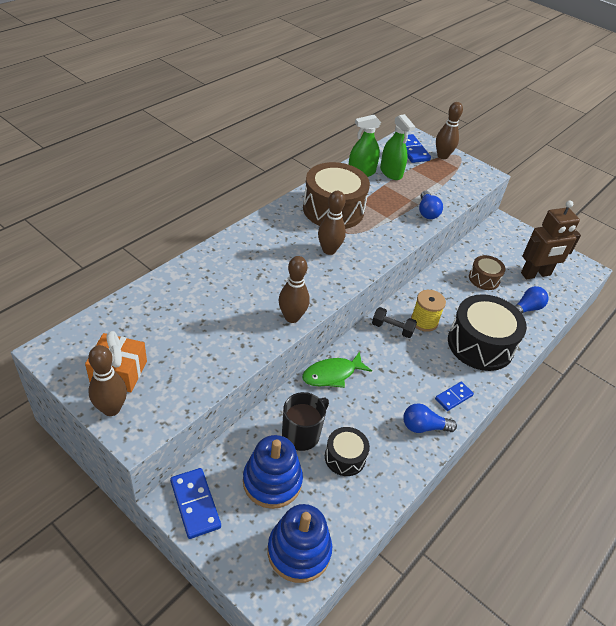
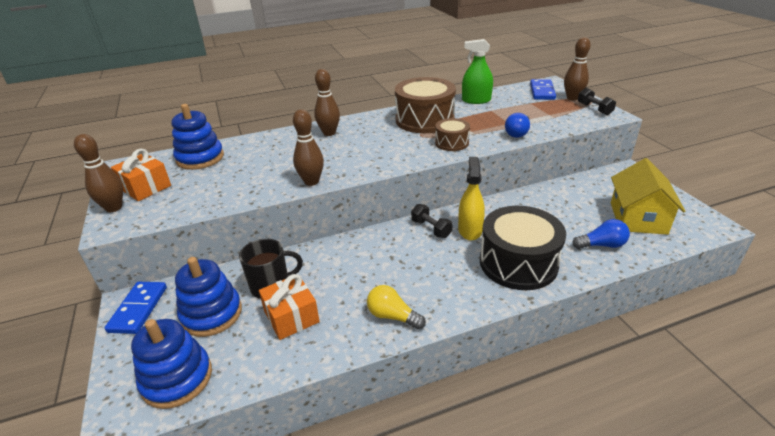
camera: 35 degrees right, 10 degrees down
green fish [302,351,372,388] -> none
brown bowling pin [318,191,346,255] -> brown bowling pin moved to [314,69,340,136]
black drum [325,427,370,476] -> orange gift [259,274,320,340]
green spray bottle [380,114,415,180] -> none
blue light bulb [403,403,457,433] -> yellow light bulb [367,285,426,330]
yellow spool [411,290,446,332] -> yellow spray bottle [458,157,485,240]
blue domino [435,382,474,411] -> none
brown drum [469,255,506,290] -> brown drum moved to [435,118,470,151]
brown robot [521,200,581,279] -> yellow house [611,158,686,235]
none -> blue stacking toy [172,104,224,170]
none -> black dumbbell [578,88,616,115]

